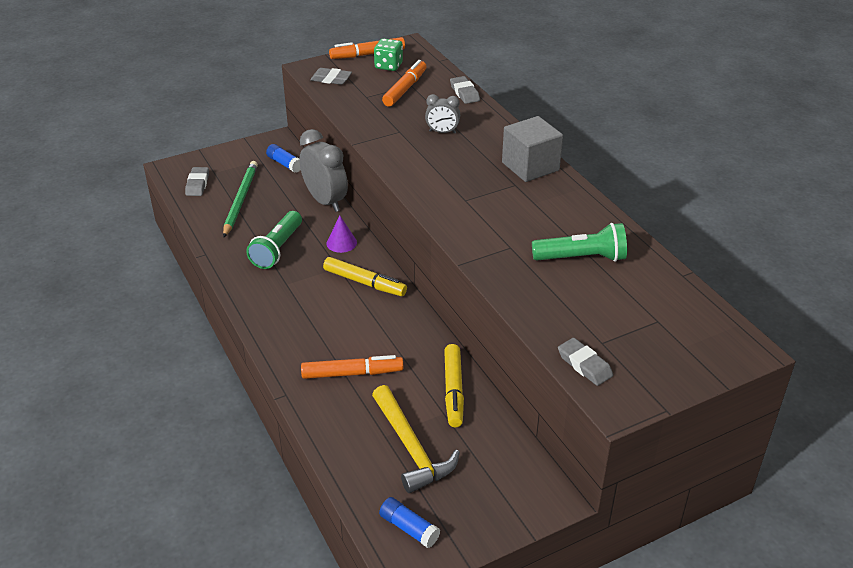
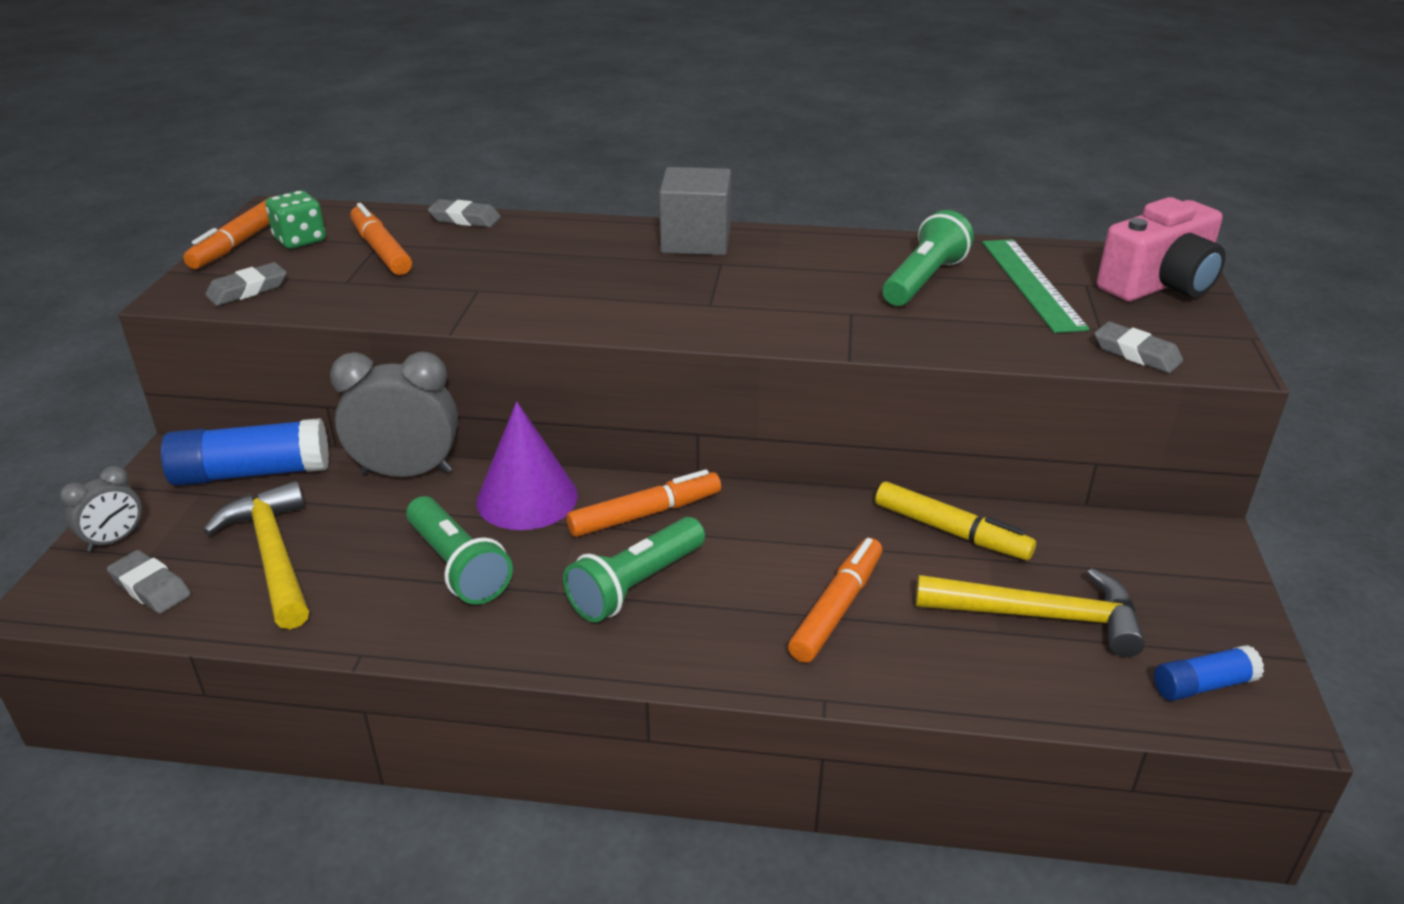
camera: 55 degrees left, 5 degrees down
green pencil [223,161,258,238] -> yellow hammer [203,481,309,629]
blue glue stick [266,144,301,173] -> blue glue stick [161,418,329,486], size x1.84
yellow marker [323,257,407,296] -> orange marker [566,469,721,537]
purple cone [327,216,357,253] -> purple cone [476,402,578,530], size x1.82
grey clock [425,94,460,134] -> grey clock moved to [59,465,142,552]
grey eraser [558,338,613,386] -> grey eraser turned 45 degrees clockwise [1094,322,1183,373]
none -> green flashlight [563,517,705,622]
none -> green ruler [982,239,1090,333]
none -> pink camera [1097,197,1226,301]

